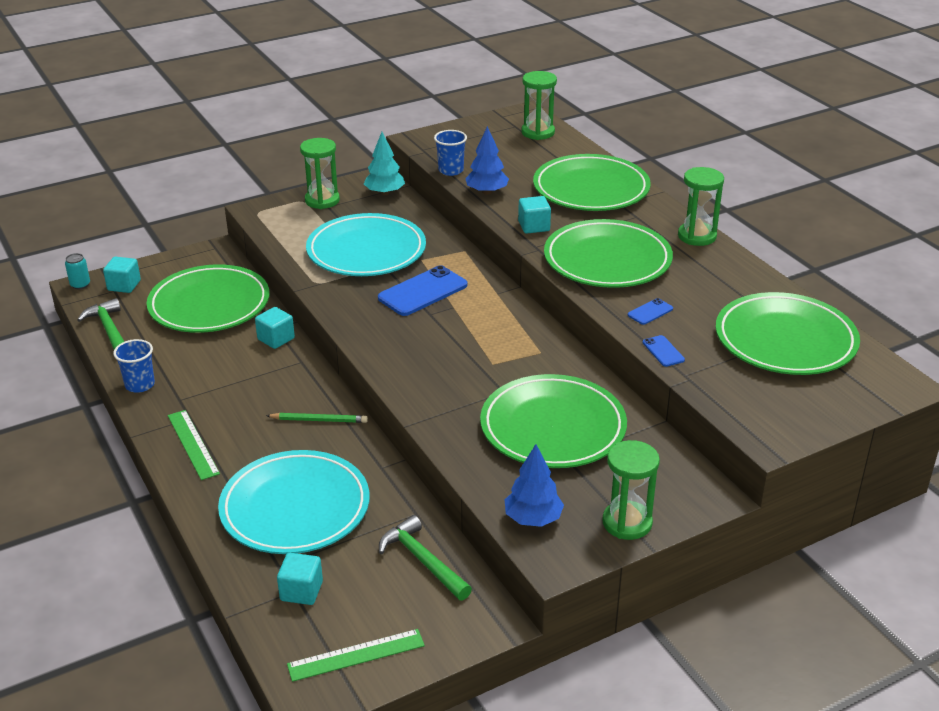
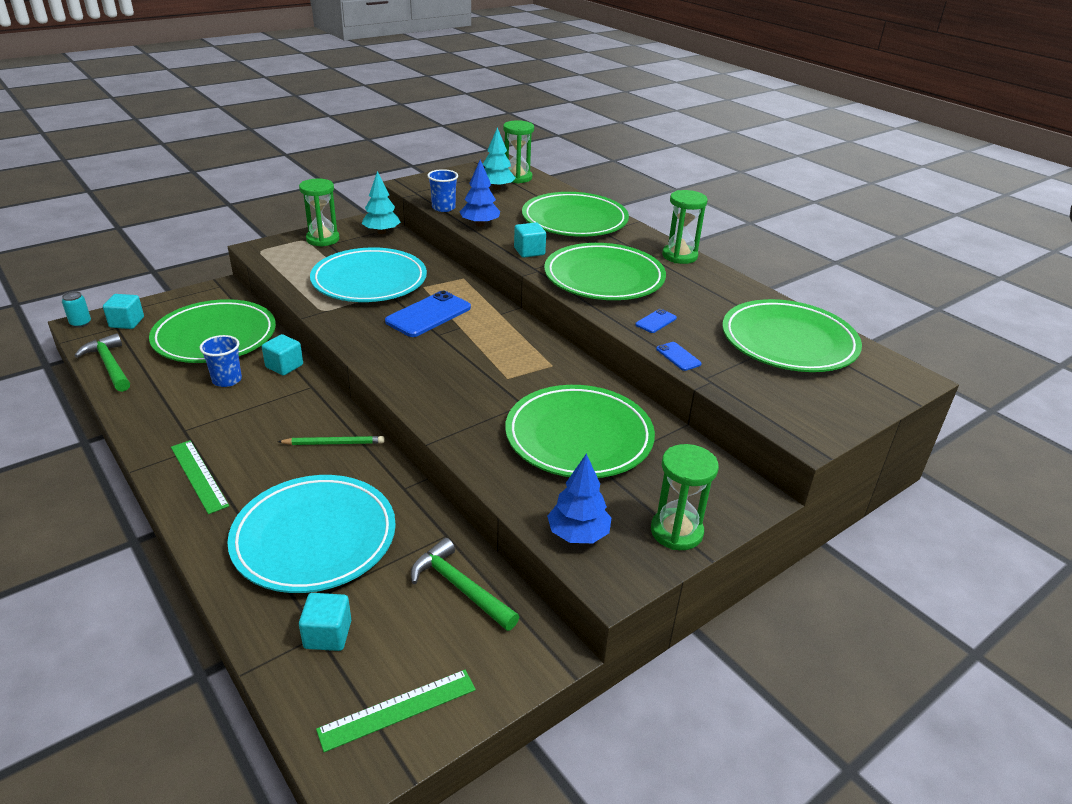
camera: 10 degrees left, 0 degrees up
blue cup [113,339,155,393] -> blue cup moved to [200,335,242,387]
none -> turquoise tree [483,127,515,190]

